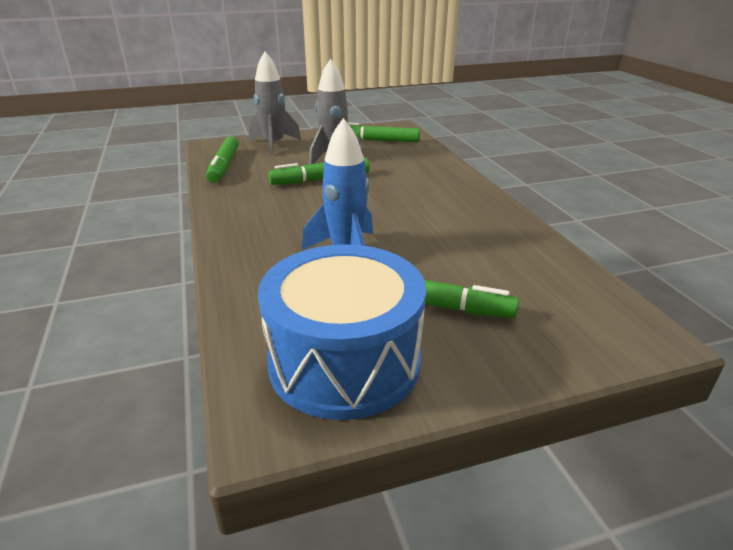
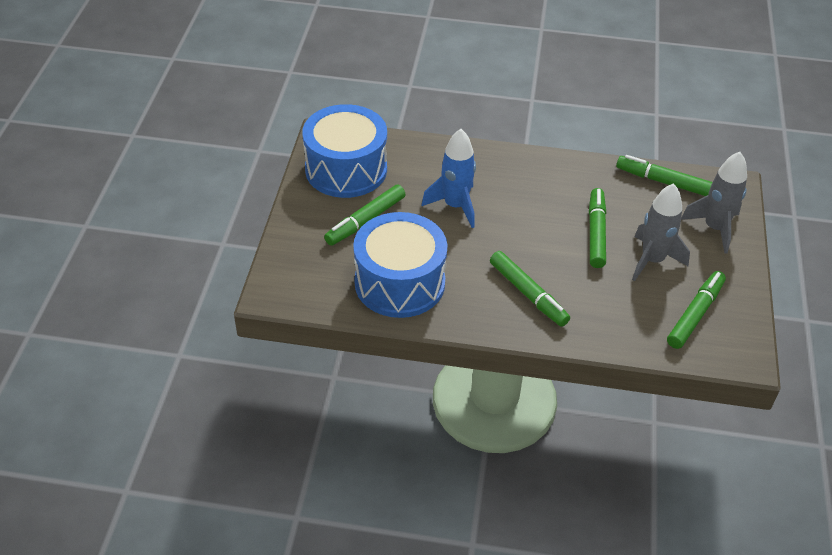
camera: 115 degrees right, 15 degrees up
none -> blue drum [353,212,448,318]
none -> green marker [490,251,570,327]

